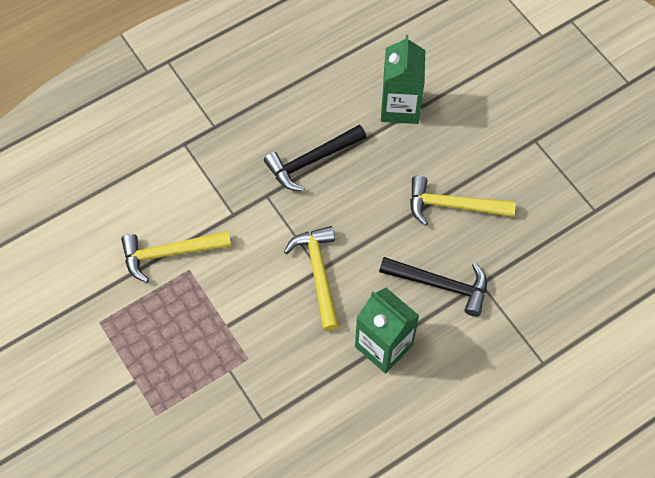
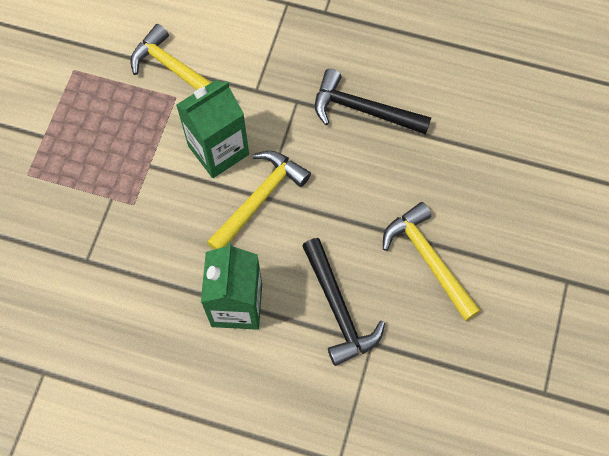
camera: 50 degrees right, 5 degrees up
green carton [381,35,425,124] -> green carton moved to [176,79,249,178]

